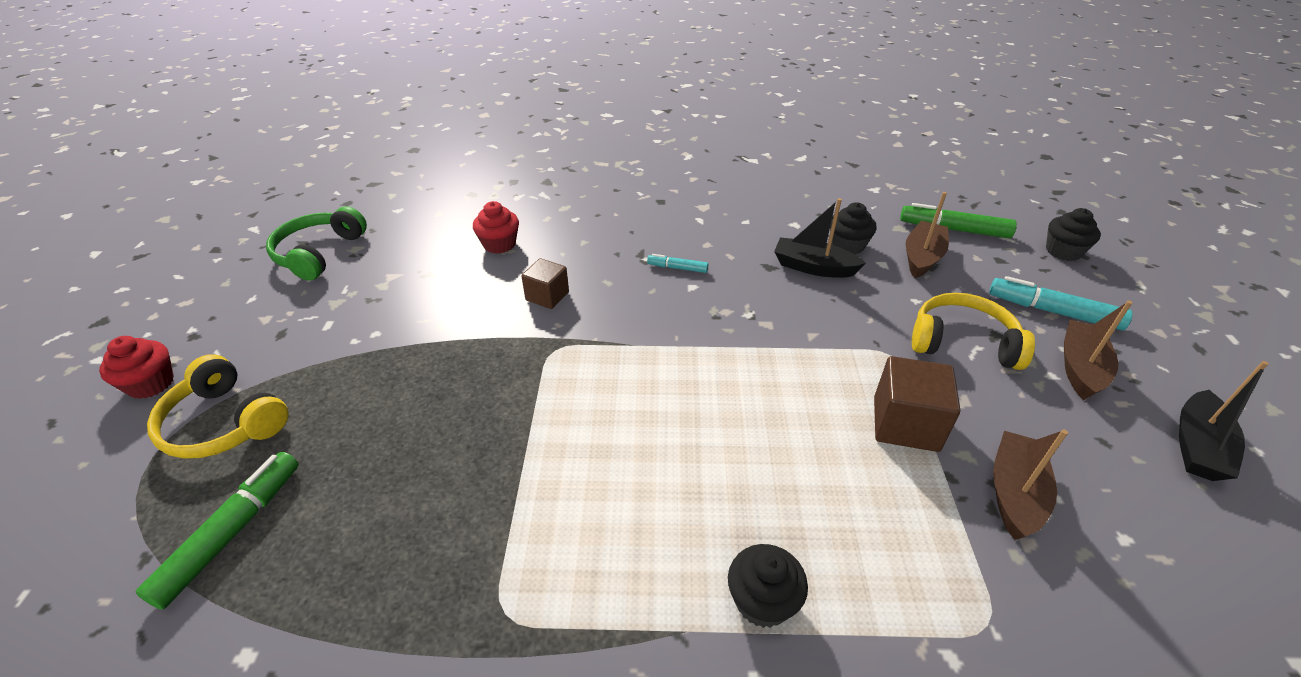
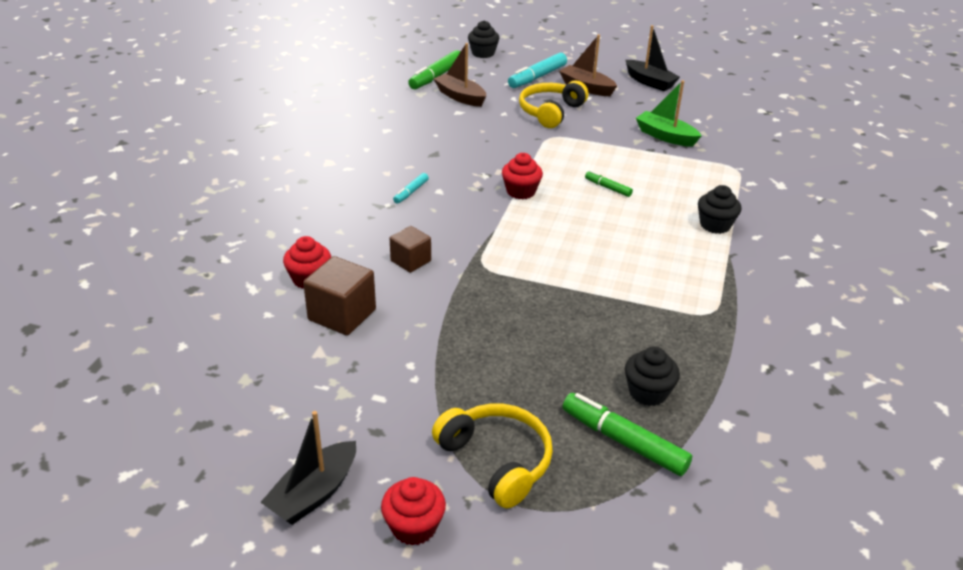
camera: 75 degrees left, 5 degrees down
yellow headphones [147,354,288,459] -> yellow headphones turned 90 degrees counterclockwise [432,404,553,508]
green headphones [266,206,367,280] -> none
black boat [774,198,866,278] -> black boat moved to [260,411,356,525]
black cupcake [830,202,877,254] -> black cupcake moved to [625,347,680,406]
brown cube [874,356,960,452] -> brown cube moved to [303,256,376,336]
brown boat [993,429,1068,540] -> green boat [636,80,701,147]
none -> red cupcake [502,153,543,199]
none -> green marker [585,171,633,197]

